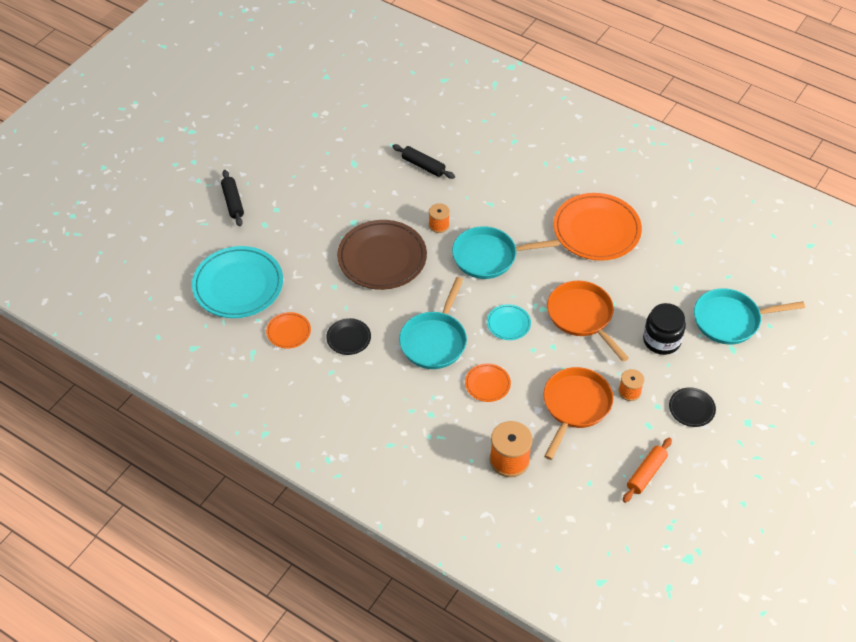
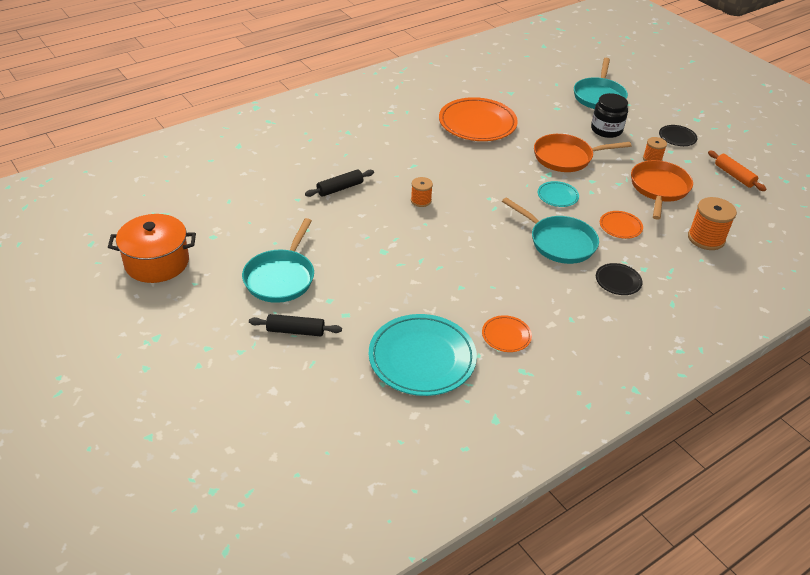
camera: 70 degrees left, 10 degrees down
black plate [326,318,371,355] -> black plate moved to [596,263,643,295]
brown plate [337,220,427,290] -> none
turquoise pan [452,226,559,279] -> turquoise pan moved to [242,218,314,303]
orange pan [543,367,613,460] -> orange pan turned 60 degrees clockwise [631,160,693,220]
none -> orange pot [108,214,196,283]

